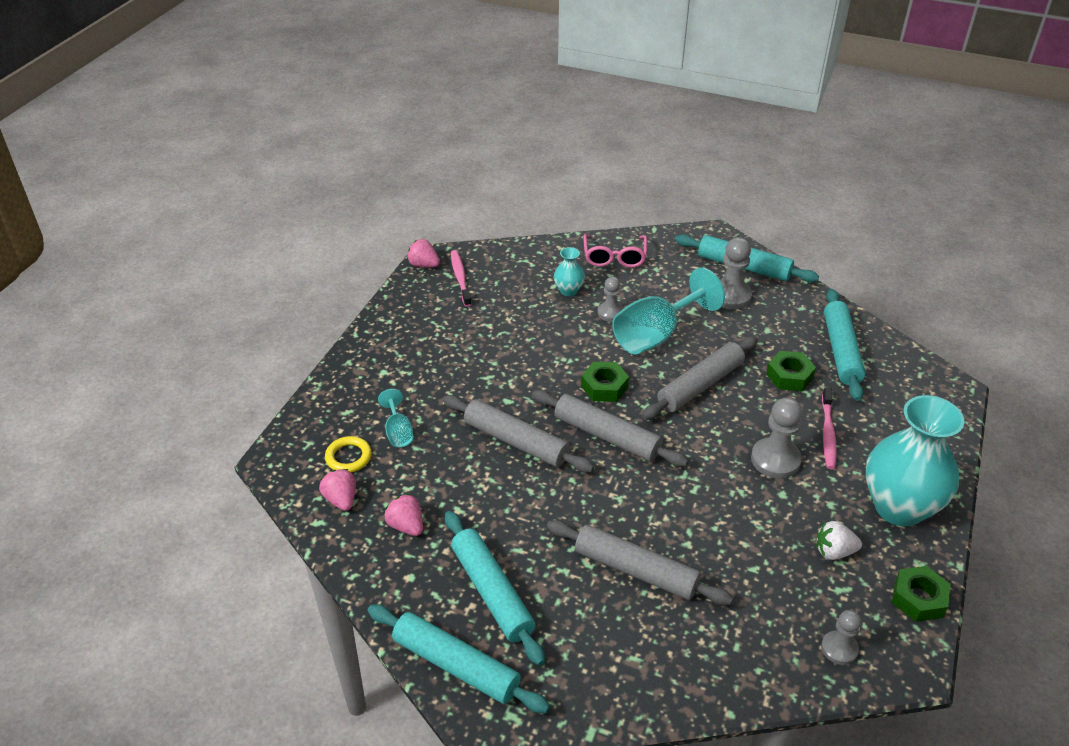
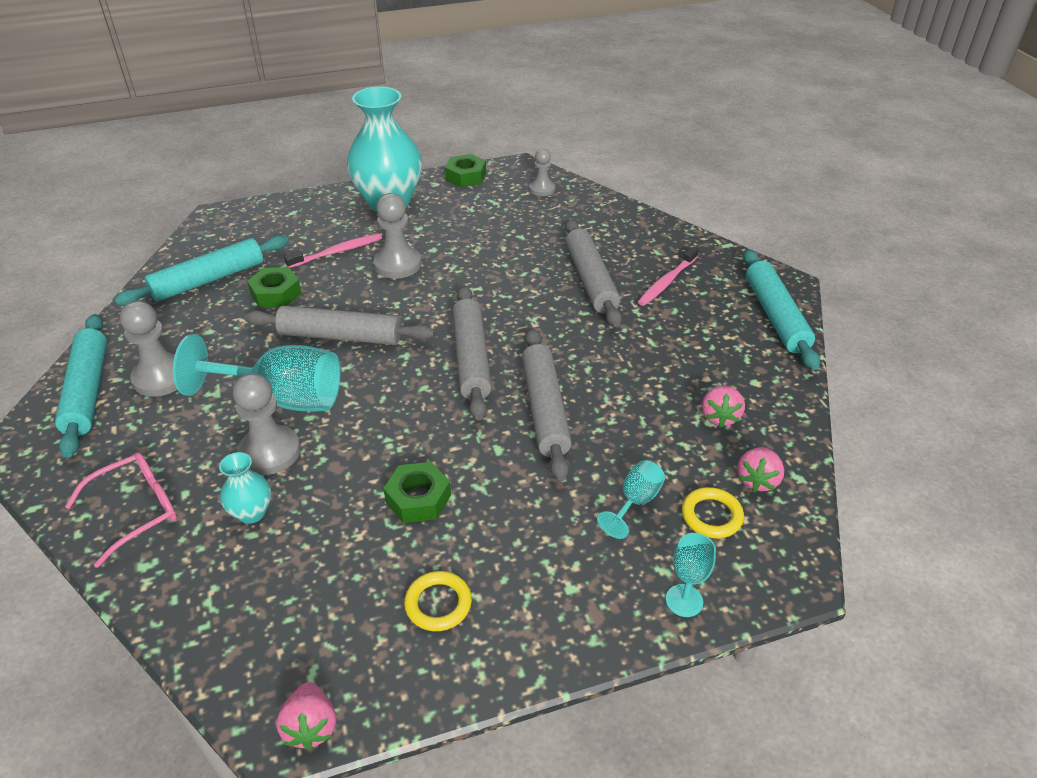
camera: 130 degrees left, 0 degrees up
turquoise rolling pin [445,511,545,666] -> none
pink toothbrush [451,250,472,307] -> pink toothbrush moved to [638,246,699,306]
green nut [581,362,629,402] -> green nut moved to [383,462,451,523]
grey pawn [598,277,624,321] -> grey pawn [233,373,301,475], size x1.61
white strawberry [817,521,862,560] -> none
none -> yellow ring [404,571,472,631]
none -> turquoise goblet [666,533,716,617]

